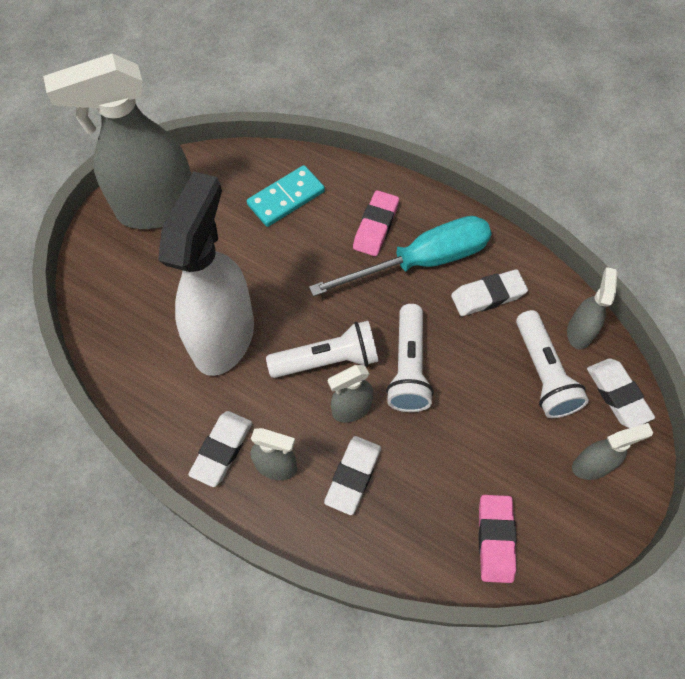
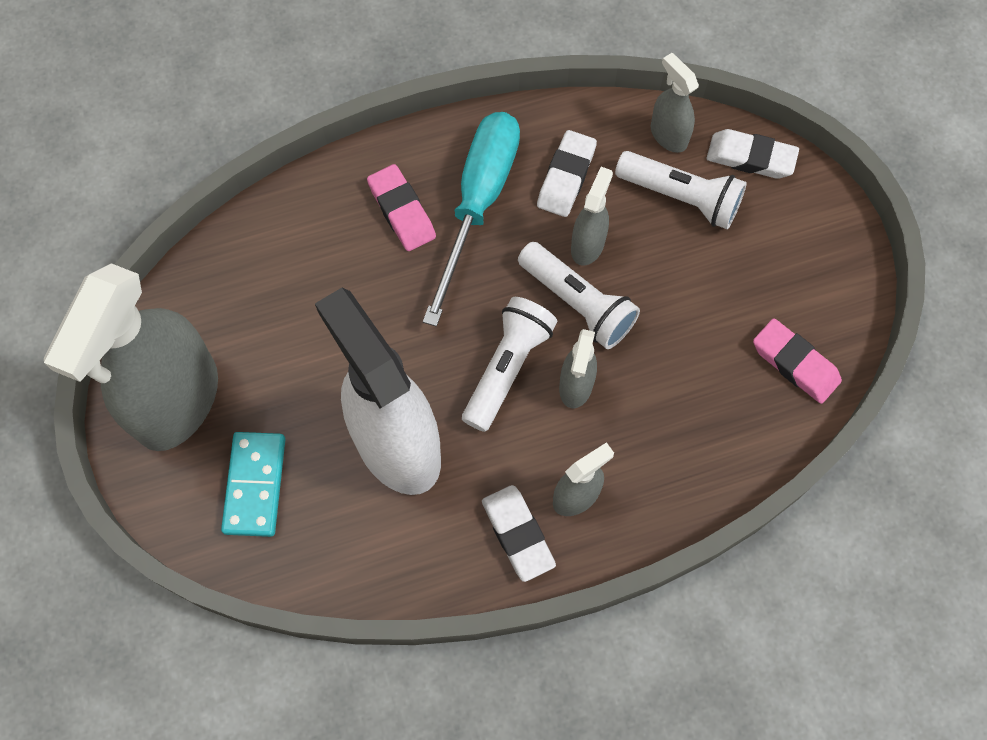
camera: 50 degrees left, 5 degrees up
turquoise domino [247,165,325,227] -> turquoise domino moved to [221,432,285,537]
white eraser [324,436,381,515] -> none
grey spray bottle [572,423,653,480] -> grey spray bottle moved to [571,167,613,266]

